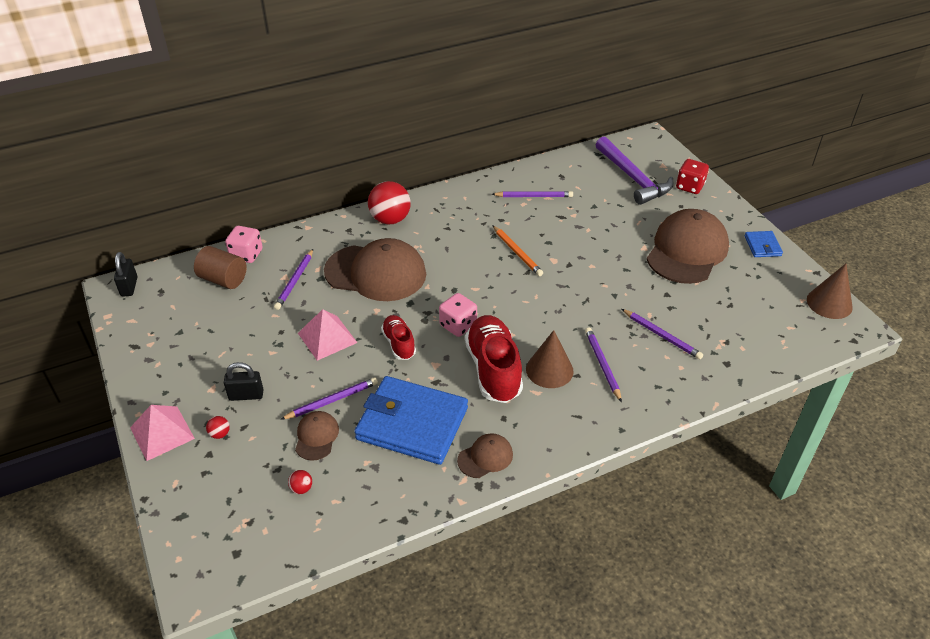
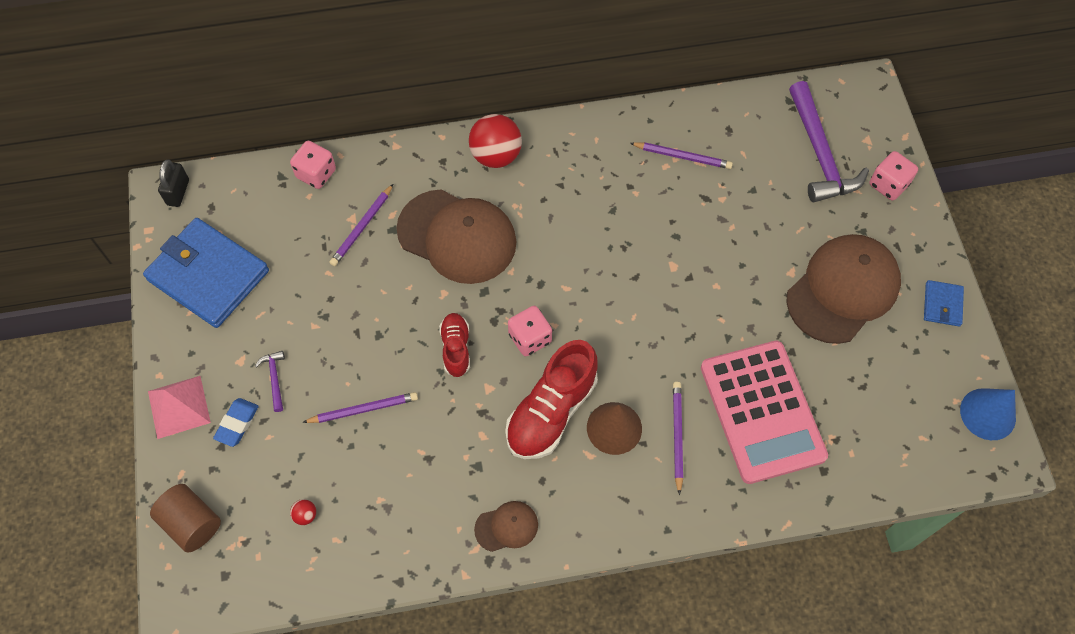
camera: 15 degrees right, 20 degrees up
brown cylinder [194,246,247,289] -> brown cylinder moved to [150,484,221,553]
red ball [206,416,230,439] -> blue eraser [213,398,259,447]
black padlock [224,362,264,401] -> purple hammer [255,351,285,412]
brown cap [295,411,339,460] -> none
pink pyramid [298,309,357,361] -> none
blue wallet [354,376,468,465] -> blue wallet moved to [143,218,269,328]
red shoe [465,315,523,403] -> red shoe turned 150 degrees counterclockwise [505,340,598,459]
orange pencil [492,225,543,276] -> none
purple pencil [622,309,703,359] -> pink calculator [701,341,828,484]
red dice [676,159,709,194] -> pink dice [869,151,918,201]
brown cone [807,264,853,319] -> blue cone [960,388,1016,440]

